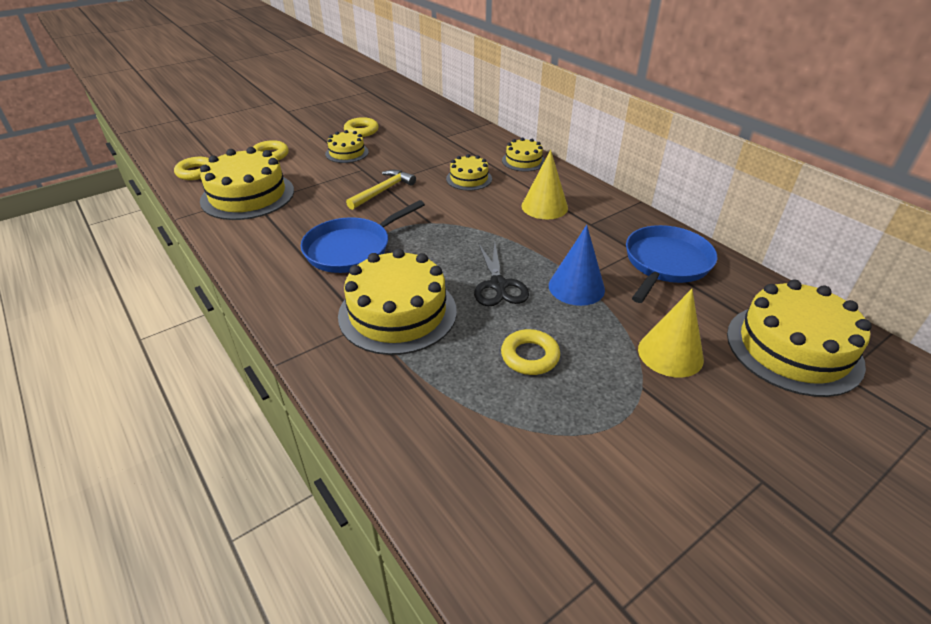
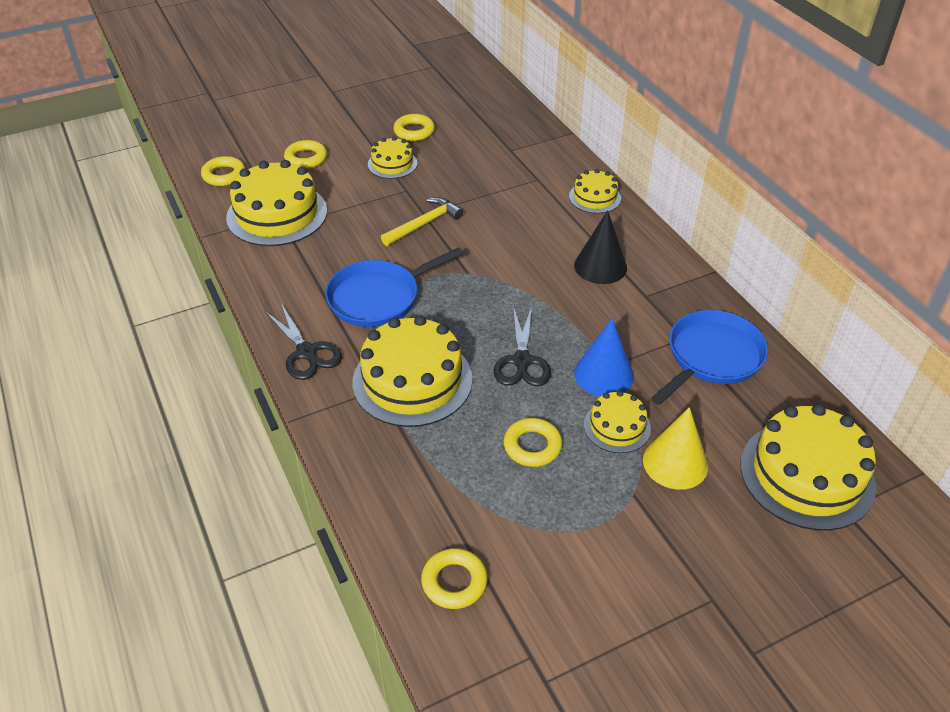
camera: 10 degrees right, 5 degrees up
yellow cake [446,154,492,191] -> yellow cake moved to [584,390,651,453]
yellow cone [522,150,568,219] -> black cone [574,210,627,284]
none -> black scissors [265,305,342,380]
none -> yellow ring [421,548,488,609]

